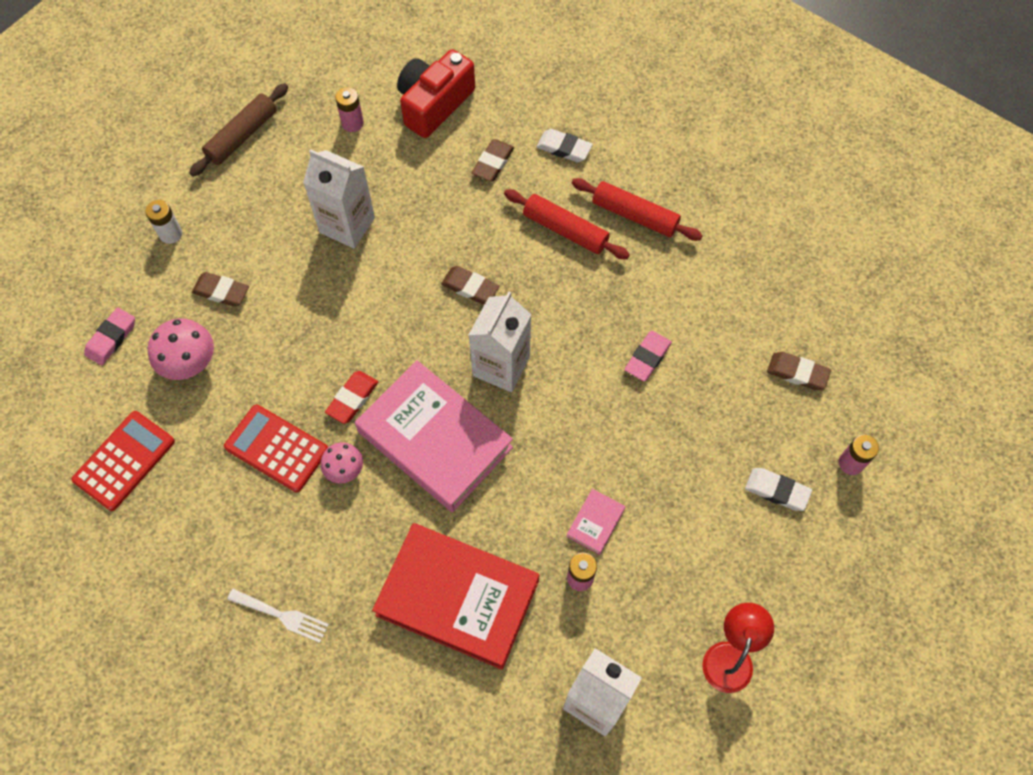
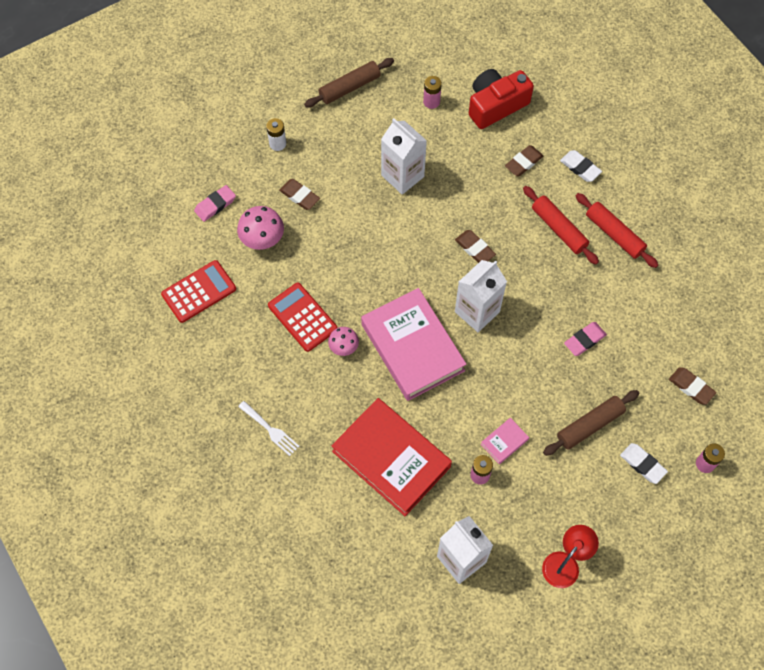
camera: 20 degrees right, 0 degrees up
red eraser [325,371,378,424] -> none
none -> brown rolling pin [543,390,639,456]

